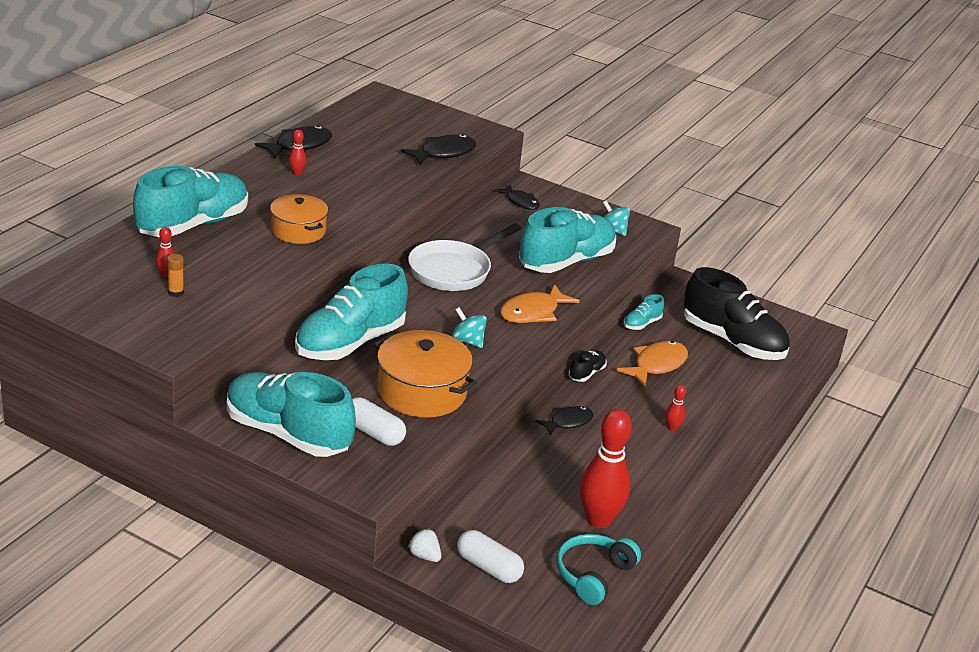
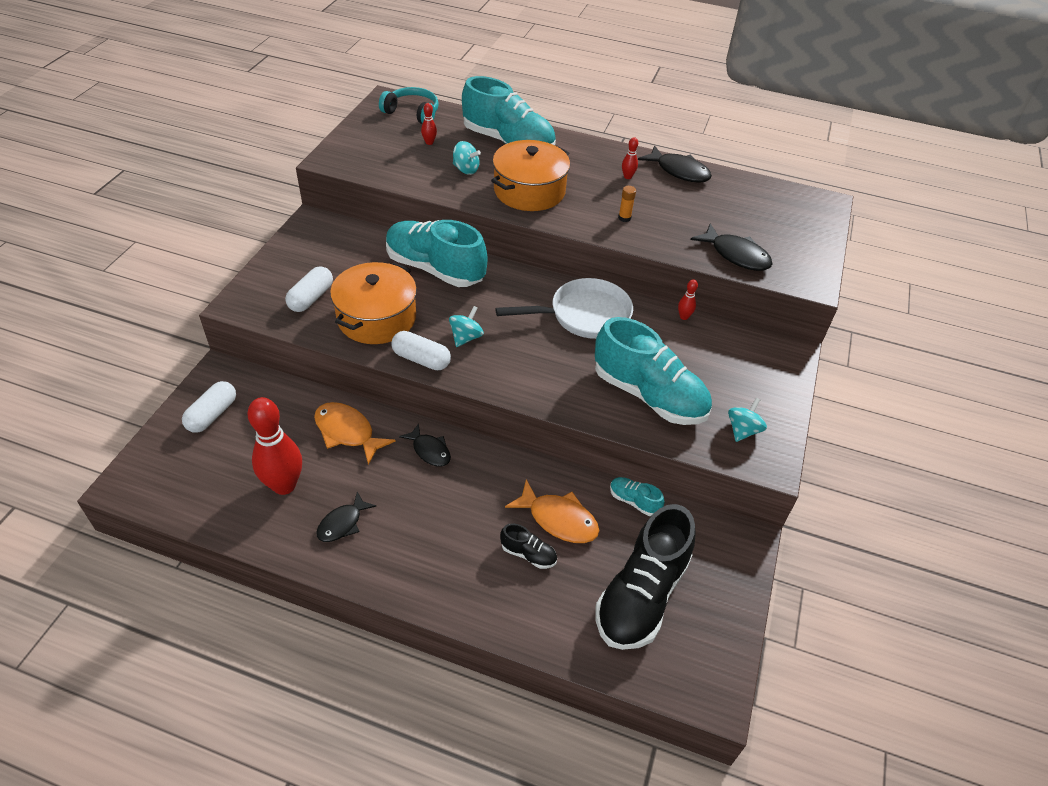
camera: 80 degrees right, 15 degrees up
orange glue stick [167,254,184,297] -> orange glue stick moved to [618,186,636,222]
turquoise shoe [227,372,356,457] -> none
orange pot [270,194,328,244] -> orange pot [491,140,570,211], size x1.51
white strawberry [407,528,441,562] -> none
white pan [408,223,521,291] -> white pan turned 135 degrees clockwise [496,278,633,339]
black fish [494,184,540,210] -> black fish moved to [317,492,376,542]
orange fish [500,284,580,323] -> orange fish moved to [314,402,396,465]
turquoise headphones [556,534,641,605] -> turquoise headphones moved to [379,87,439,124]
black shoe [568,351,607,382] -> black shoe moved to [500,523,557,569]
red bowling pin [666,385,686,431] -> red bowling pin moved to [678,279,698,320]
none -> white capsule [391,331,451,370]
none -> turquoise spinning top [453,141,481,175]

